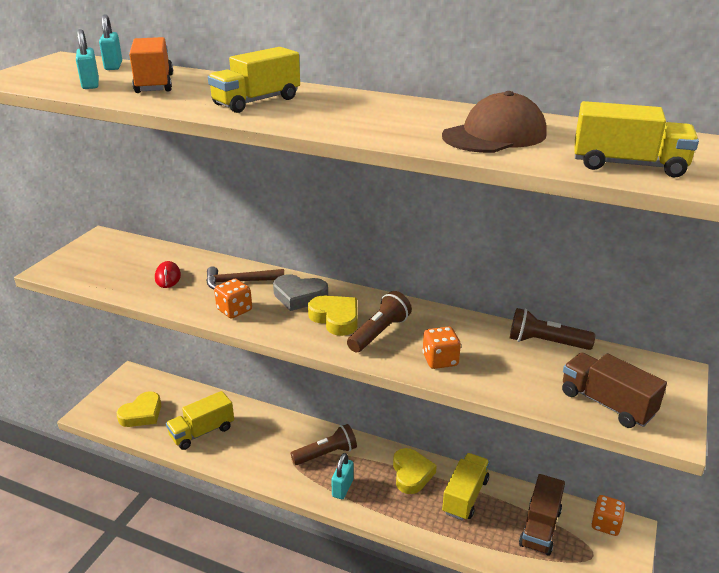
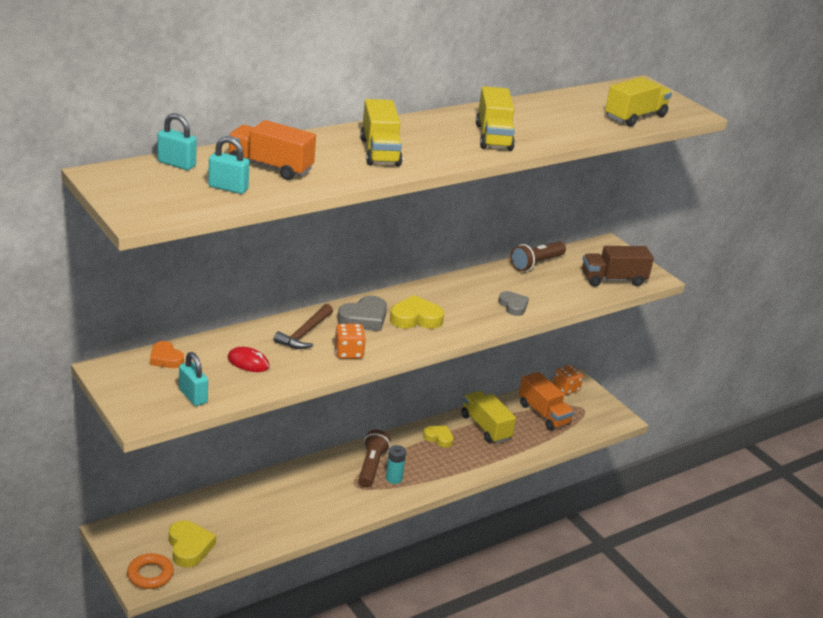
camera: 60 degrees left, 0 degrees up
yellow truck [166,391,234,450] -> yellow truck moved to [476,86,515,151]
turquoise padlock [331,453,354,499] -> turquoise padlock moved to [179,352,208,406]
brown flashlight [347,291,412,353] -> none
yellow heart [393,448,437,494] -> yellow heart [423,425,454,448], size x0.66
orange dice [422,327,461,369] -> grey heart [498,291,529,316]
brown cap [442,91,547,153] -> none
brown truck [519,474,565,556] -> orange truck [519,372,574,431]
none -> orange ring [127,553,174,589]
none -> orange heart [150,341,184,368]
none -> turquoise battery [386,445,406,484]

